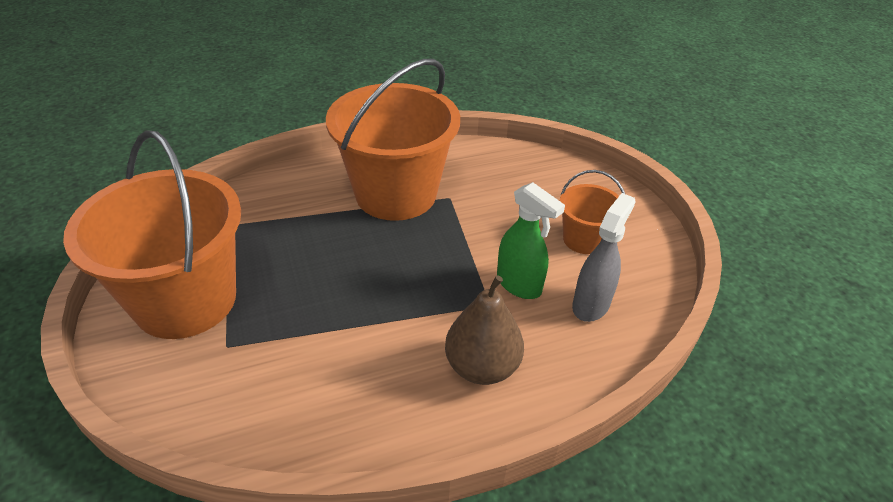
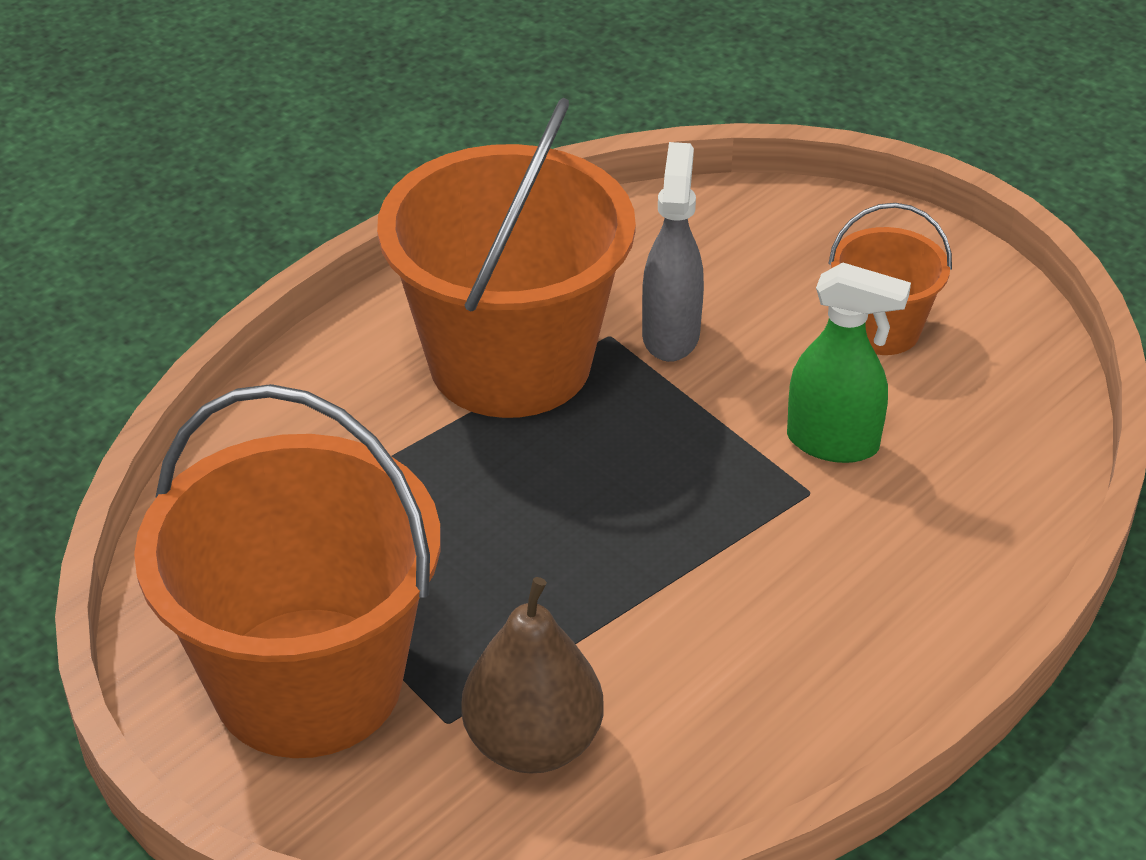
camera: 25 degrees left, 0 degrees up
brown pear [445,275,524,385] -> brown pear moved to [461,577,604,774]
grey spray bottle [572,193,636,322] -> grey spray bottle moved to [642,142,704,362]

